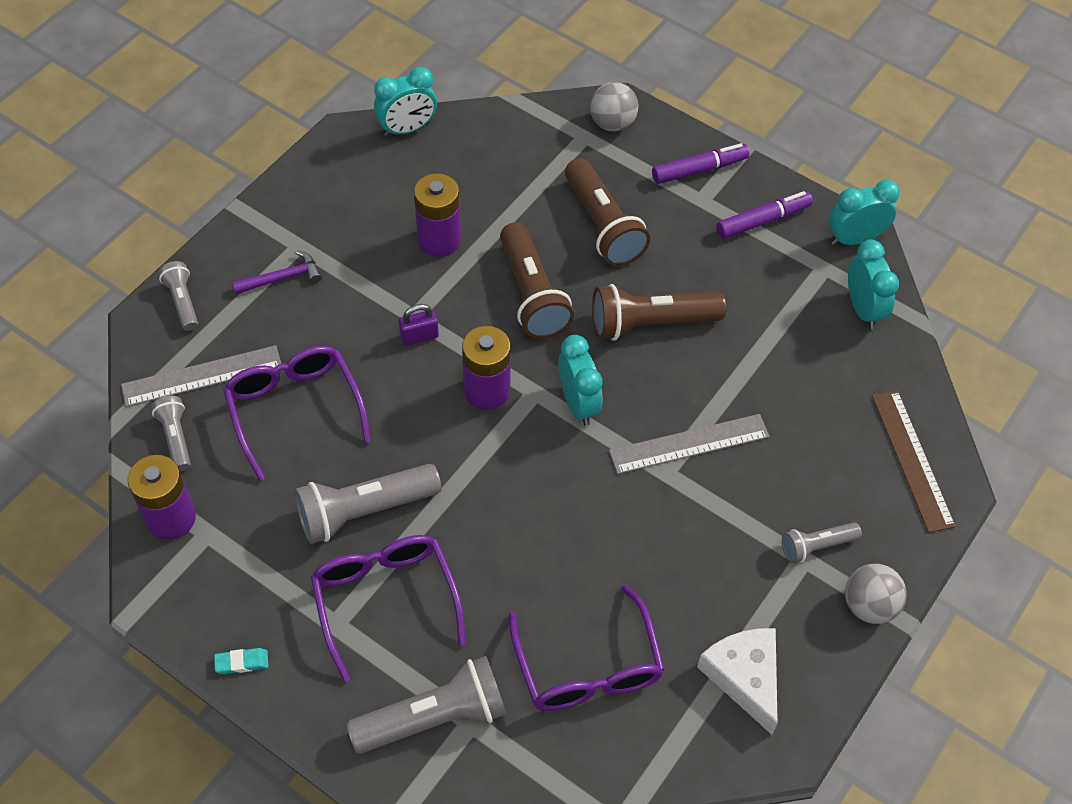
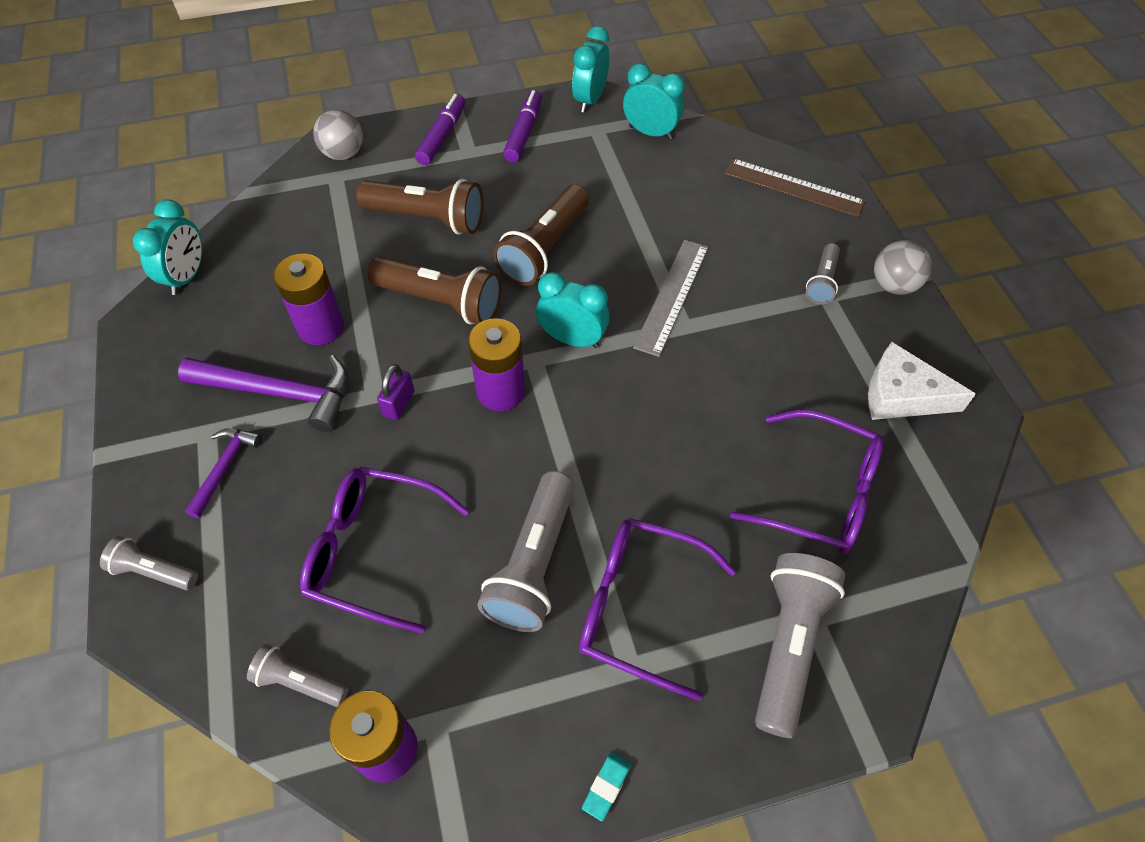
camera: 50 degrees left, 0 degrees up
grey ruler [121,345,281,407] -> none
none -> purple hammer [178,355,348,432]

